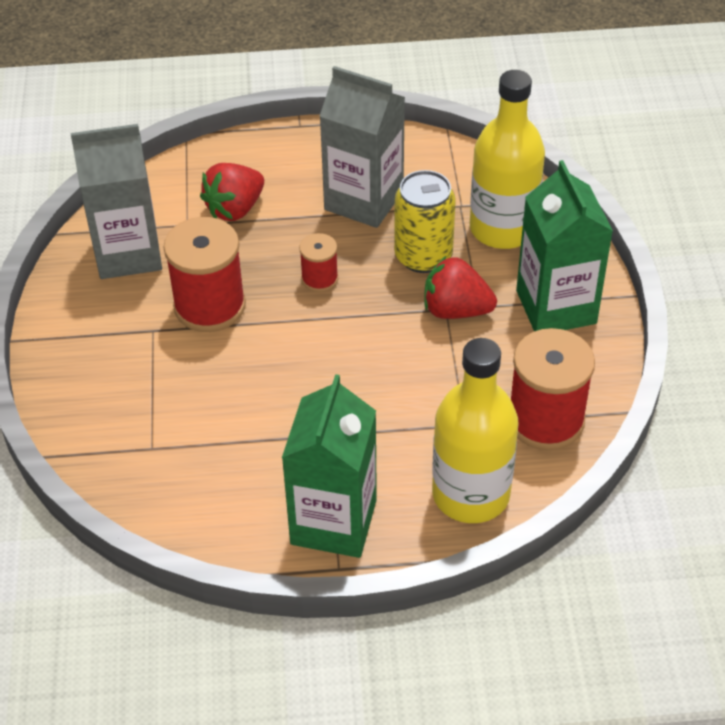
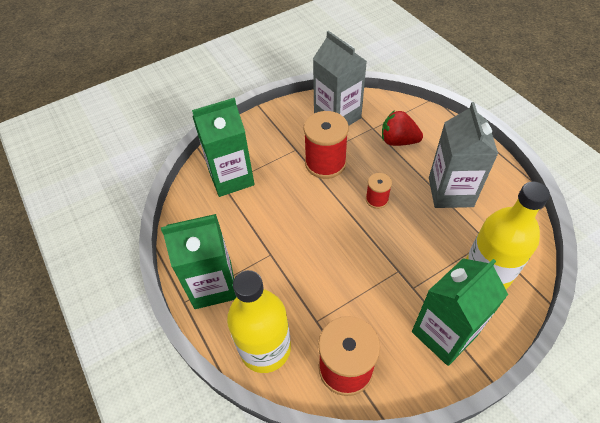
camera: 65 degrees right, 5 degrees up
yellow can [394,170,456,273] -> none
red strawberry [424,256,497,319] -> none
none -> green carton [192,98,255,197]

